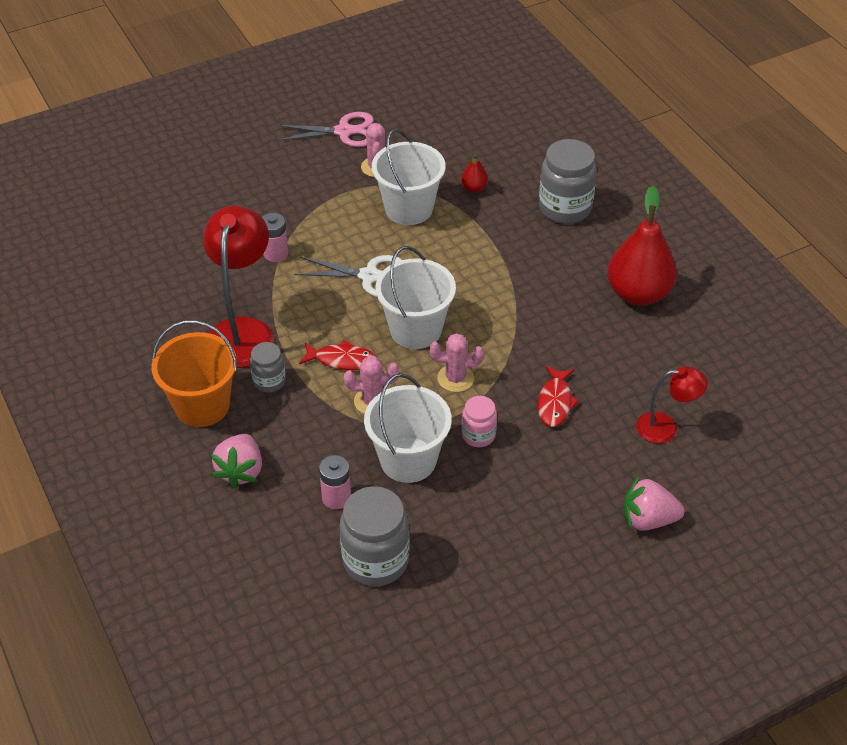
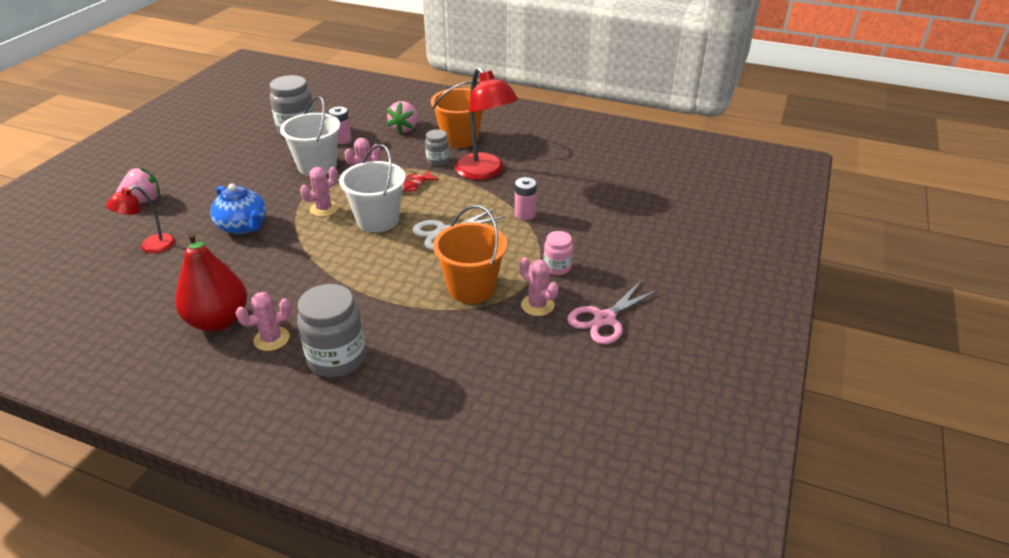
camera: 140 degrees right, 10 degrees down
pink strawberry [211,434,262,489] -> pink strawberry turned 135 degrees counterclockwise [387,101,418,134]
white bucket [372,129,446,225] -> orange bucket [433,205,507,304]
red pear [461,154,488,193] -> none
pink jar [462,396,497,447] -> pink jar moved to [544,231,573,275]
red fish [538,366,579,427] -> blue teapot [210,184,266,234]
none -> pink cactus [236,292,291,351]

